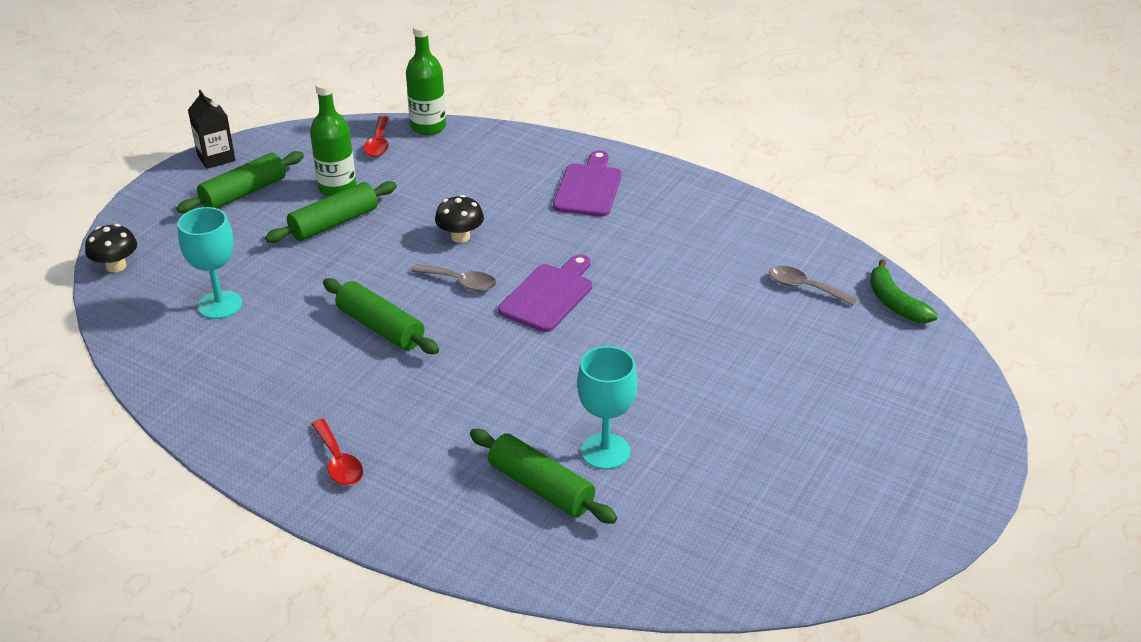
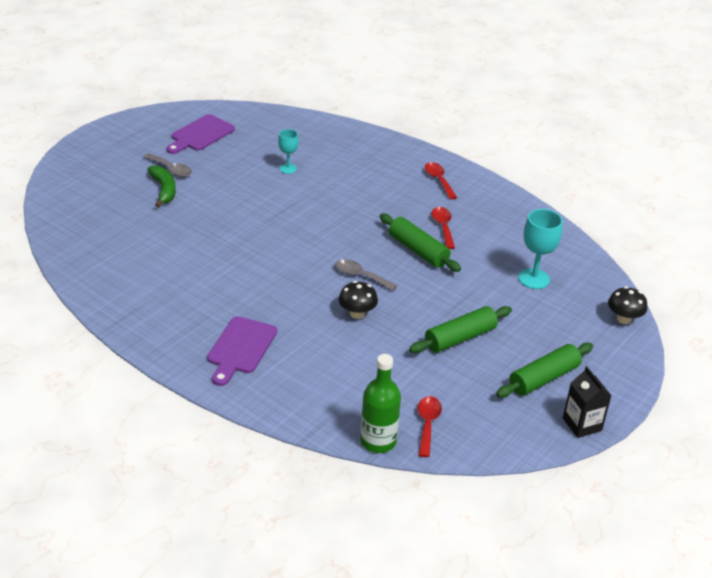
camera: 175 degrees left, 0 degrees up
green bottle [310,80,356,196] -> none
green rolling pin [470,429,617,524] -> none
purple cutting board [498,254,592,332] -> purple cutting board moved to [166,114,235,154]
turquoise goblet [577,346,637,470] -> turquoise goblet [278,129,299,174], size x0.61
grey spoon [769,266,857,306] -> grey spoon moved to [144,153,192,177]
green banana [870,259,938,323] -> green banana moved to [147,165,176,207]
none -> red spoon [432,207,455,249]

